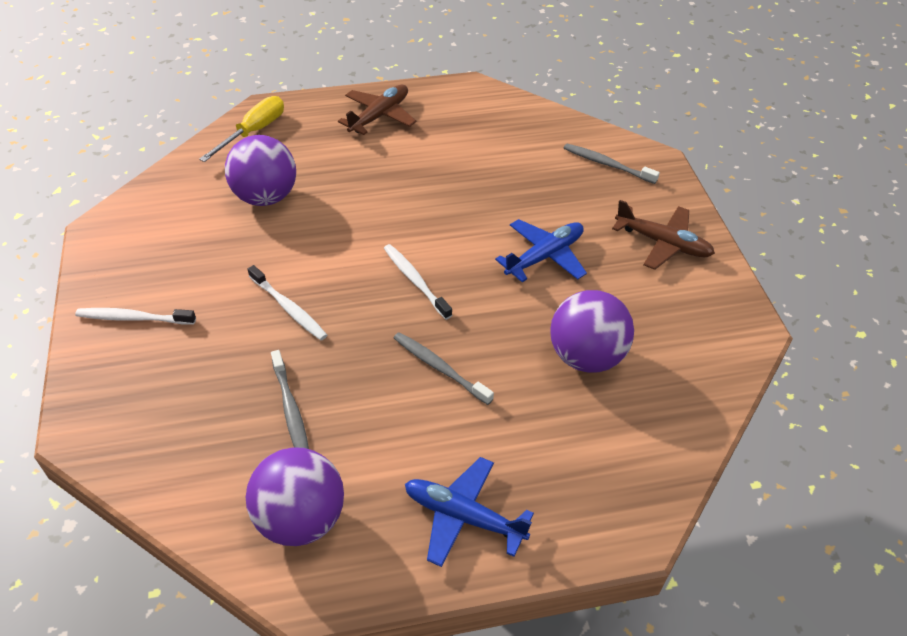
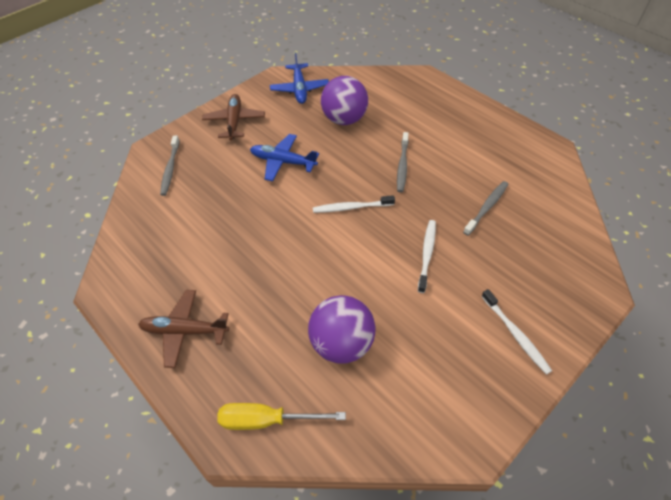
camera: 120 degrees left, 5 degrees up
purple ball [246,447,344,546] -> none
white toothbrush [384,244,452,320] -> white toothbrush turned 60 degrees clockwise [313,195,395,213]
blue plane [405,457,534,567] -> blue plane moved to [270,52,329,104]

